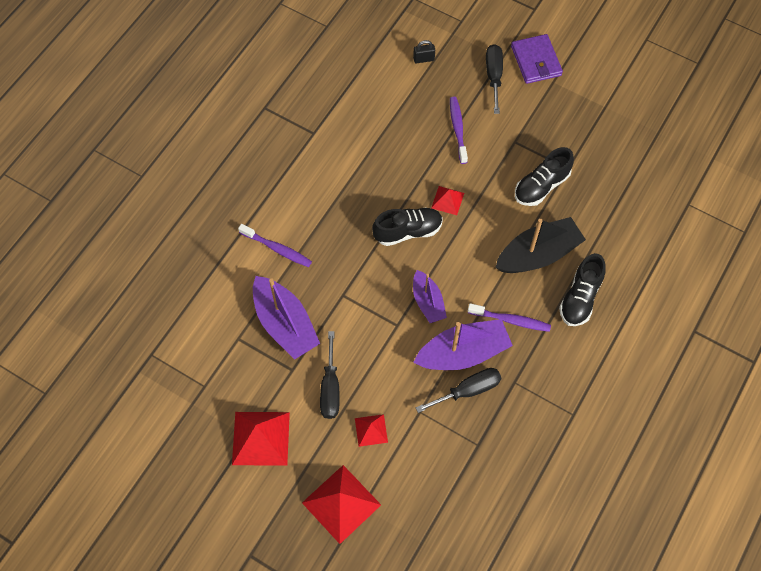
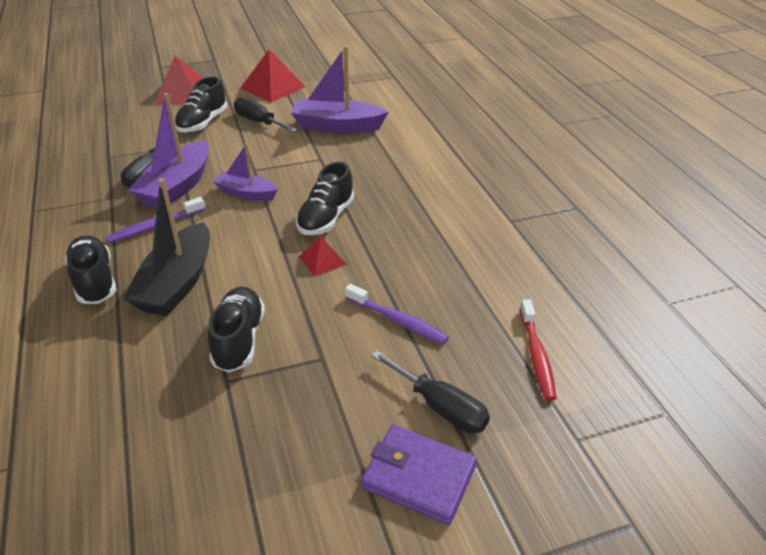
camera: 130 degrees right, 25 degrees down
purple toothbrush [238,224,312,267] -> none
red pyramid [355,414,388,447] -> black shoe [174,76,227,133]
black padlock [413,40,435,63] -> red toothbrush [520,299,557,401]

